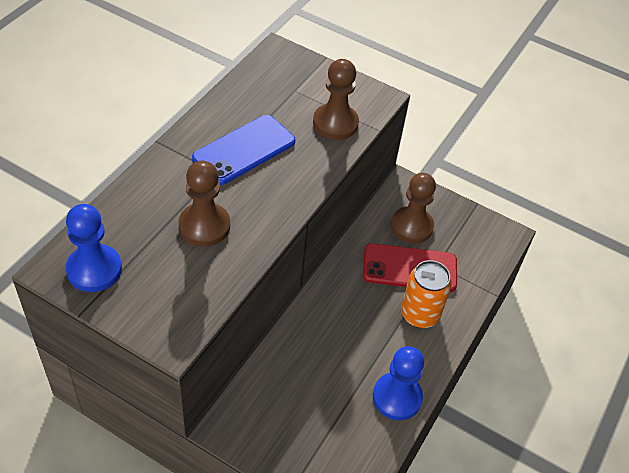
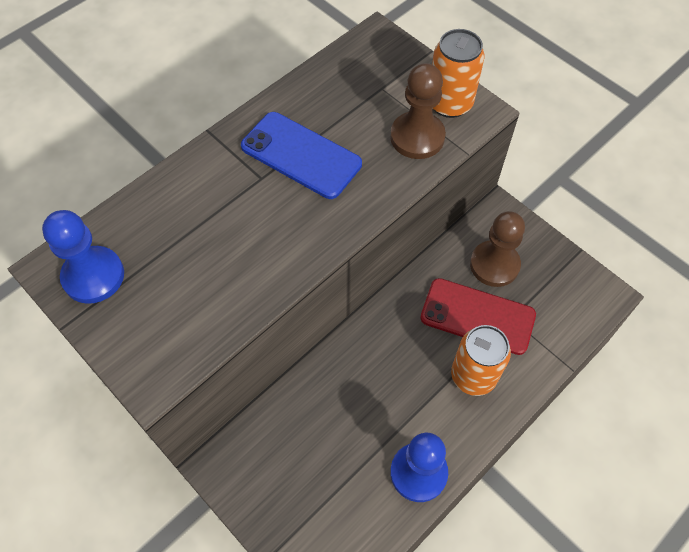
camera: 20 degrees right, 10 degrees up
brown pawn [179,161,230,247] -> none
blue phone [192,115,295,185] -> blue phone turned 60 degrees clockwise [241,112,362,199]
none -> orange can [432,29,485,118]

